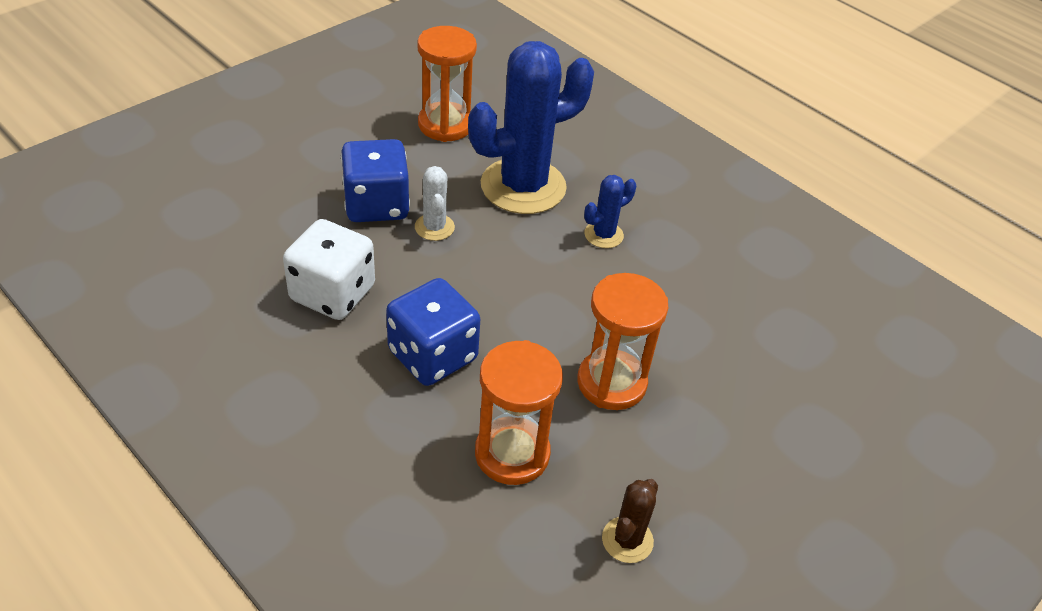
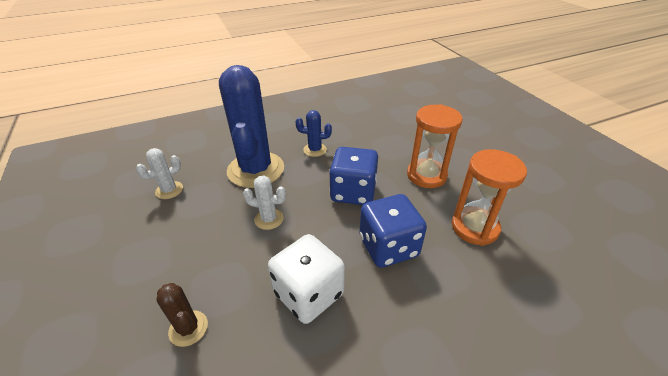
camera: 65 degrees left, 5 degrees down
blue dice [341,139,410,222] -> blue dice moved to [329,147,378,205]
orange hourglass [417,26,477,142] -> white cactus [136,148,183,199]
blue cactus [584,175,636,248] -> blue cactus turned 75 degrees counterclockwise [296,110,332,157]
brown cactus [602,479,658,563] -> brown cactus moved to [157,283,208,347]

